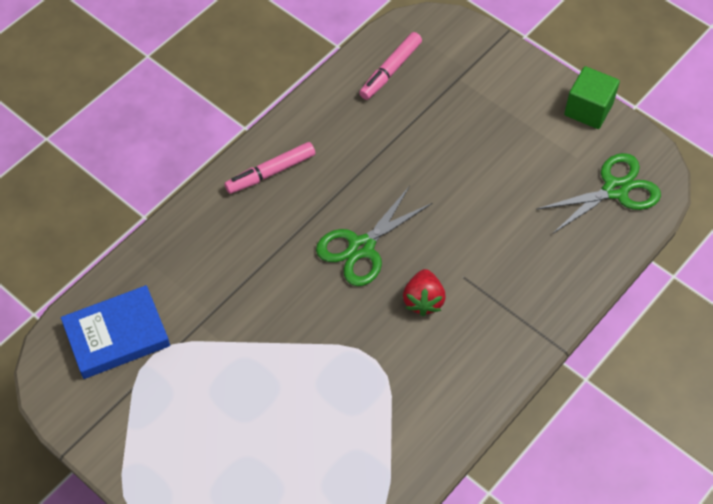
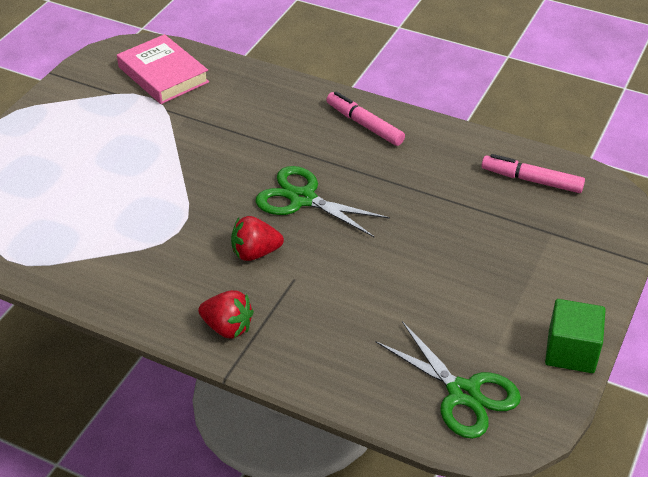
camera: 75 degrees right, 15 degrees down
blue book [61,285,170,379] -> pink book [117,34,209,104]
none -> red strawberry [198,290,254,338]

